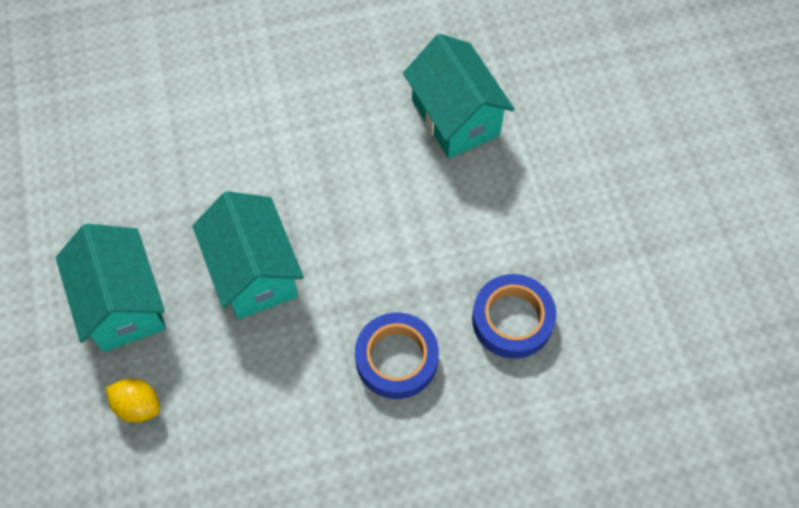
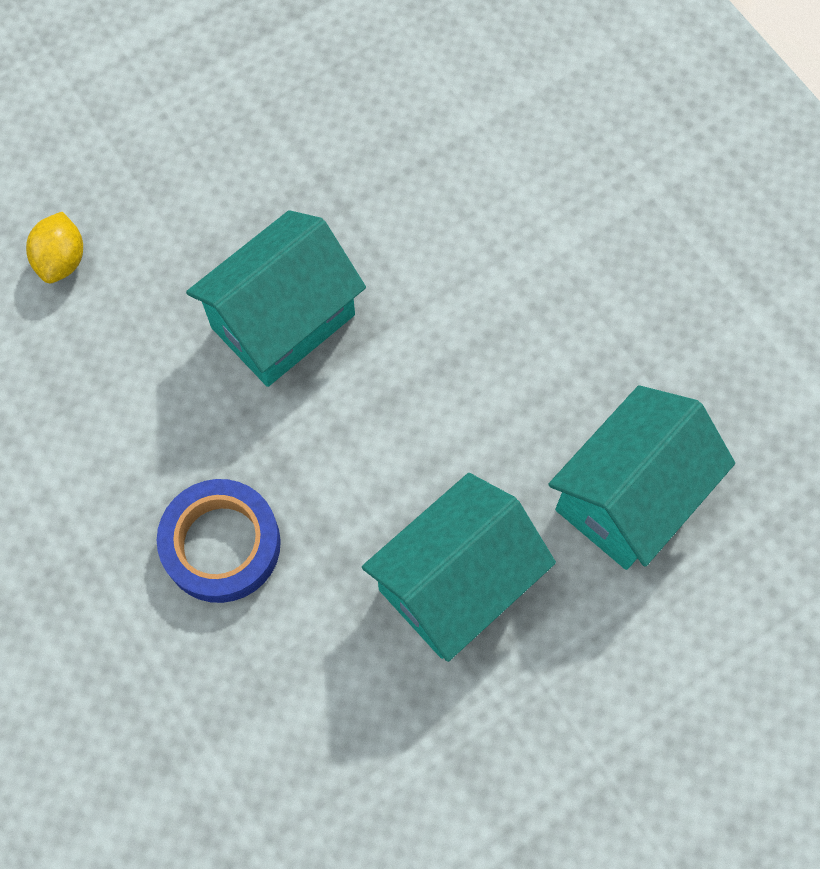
camera: 70 degrees right, 5 degrees up
turquoise house [56,224,166,352] -> turquoise house moved to [362,473,556,662]
blue tape [472,274,556,359] -> none

